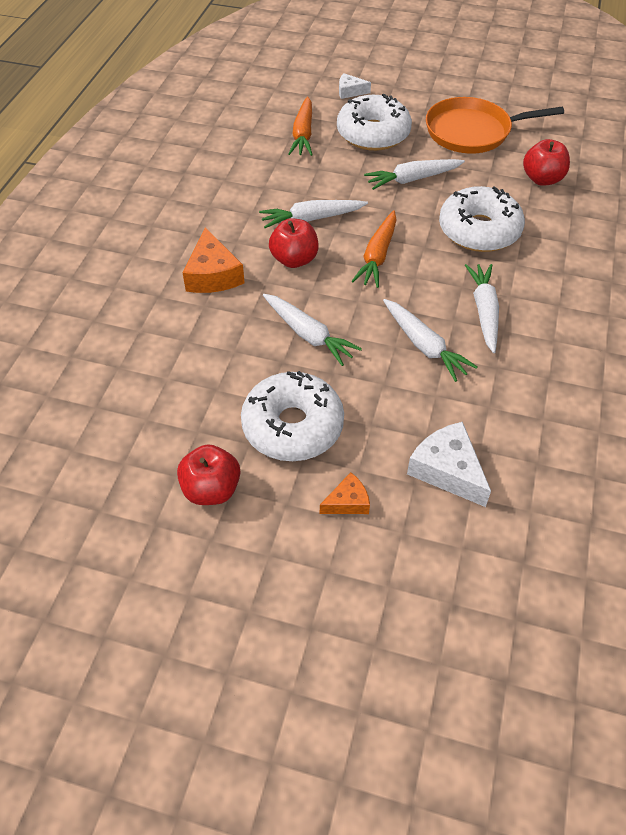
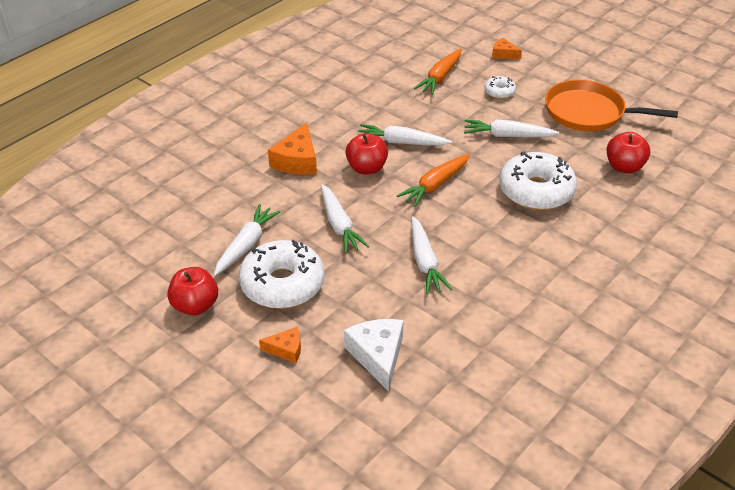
camera: 25 degrees right, 10 degrees down
white donut [337,93,412,151] -> white donut [484,76,516,99], size x0.47
white cheese [339,73,371,99] -> orange cheese [492,38,522,60]
white carrot [465,264,499,353] -> white carrot moved to [214,204,281,276]

